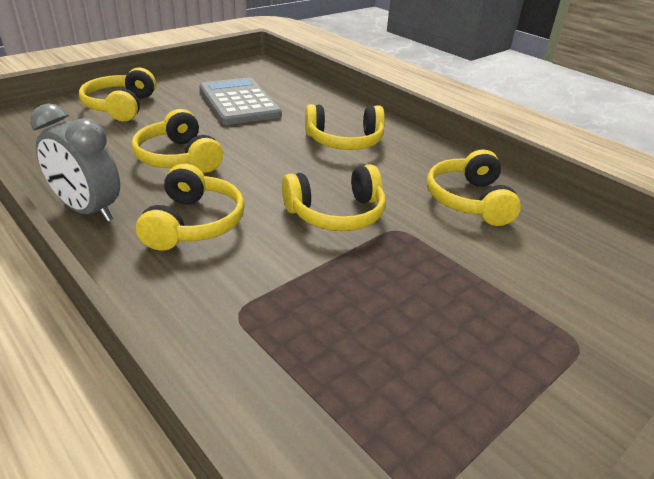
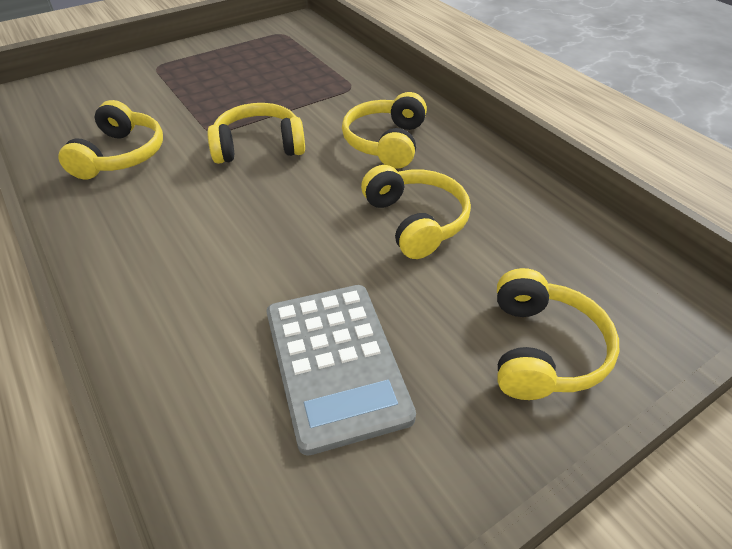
camera: 170 degrees left, 10 degrees up
grey clock [30,103,120,222] -> none
yellow headphones [305,104,385,150] -> none

